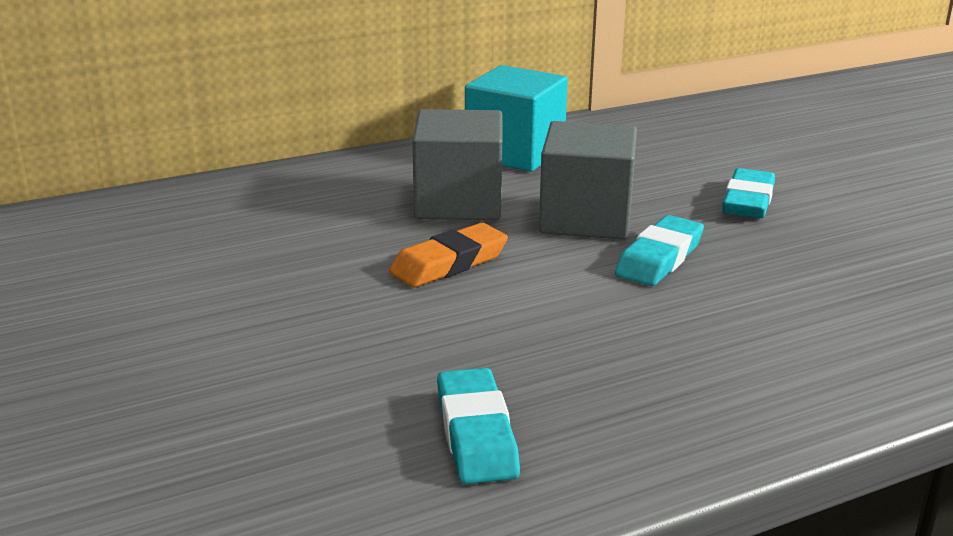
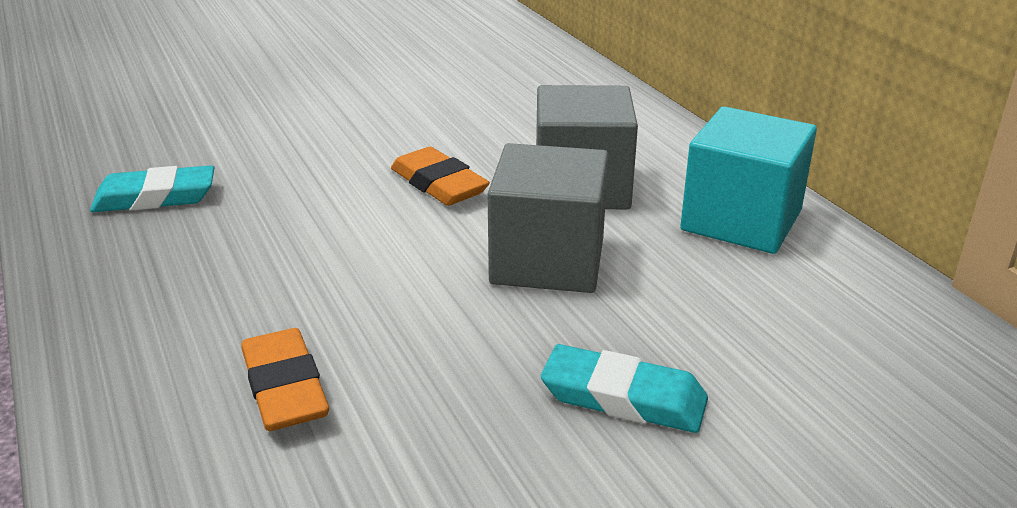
camera: 90 degrees right, 5 degrees up
turquoise eraser [615,215,704,286] -> none
none -> orange eraser [241,328,329,431]

